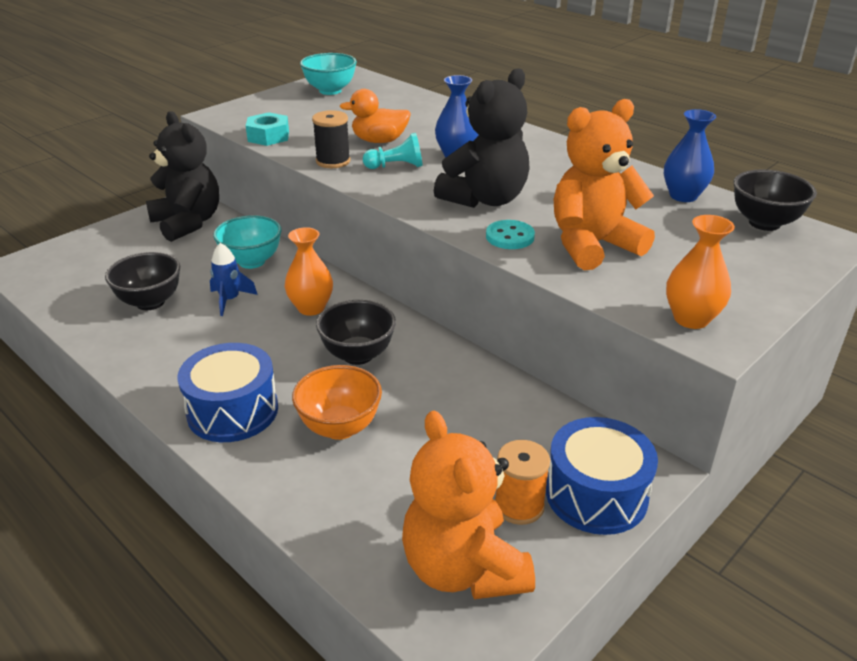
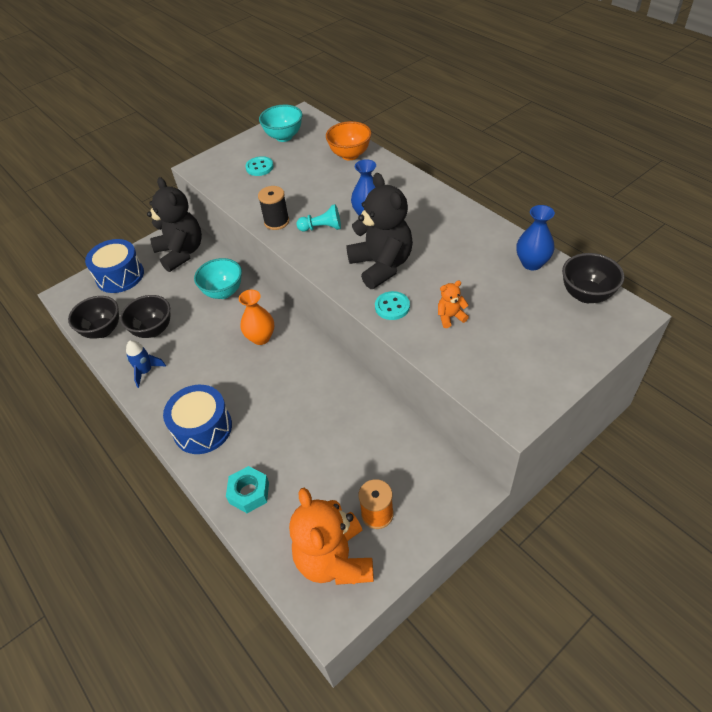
camera: 10 degrees right, 15 degrees up
blue rocket [210,243,258,316] -> blue rocket moved to [126,340,166,388]
turquoise nut [246,112,289,146] -> turquoise nut moved to [226,466,269,513]
orange bowl [292,365,382,440] -> orange bowl moved to [326,121,371,160]
black bowl [316,300,396,365] -> black bowl moved to [68,296,119,339]
orange duck [340,89,411,143] -> none
black teddy bear [434,68,530,208] -> black teddy bear turned 75 degrees counterclockwise [346,173,413,289]
blue drum [546,417,658,535] -> blue drum moved to [85,239,144,293]
orange teddy bear [554,99,655,270] -> orange teddy bear [438,281,469,328], size x0.42
orange vase [666,215,735,329] -> none
none -> turquoise button [245,156,274,176]

